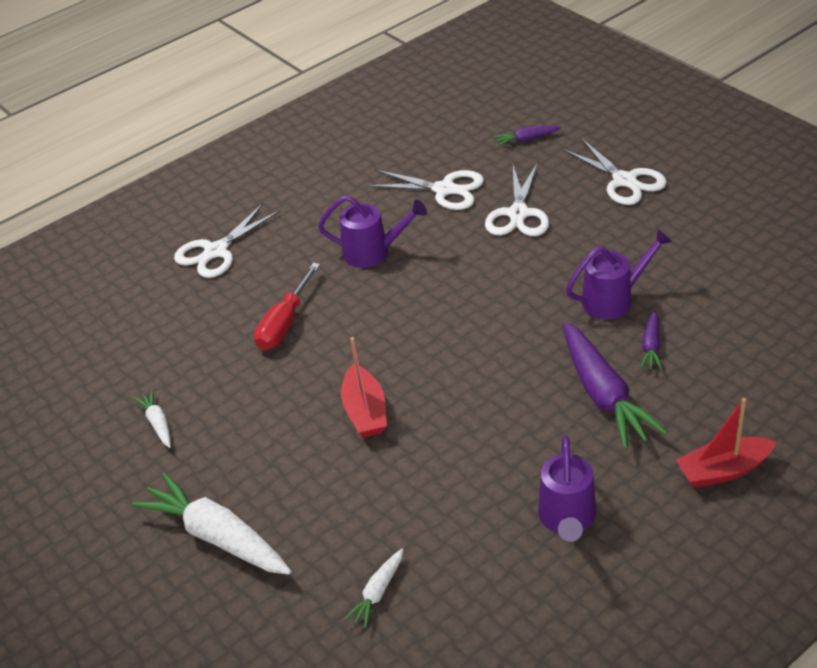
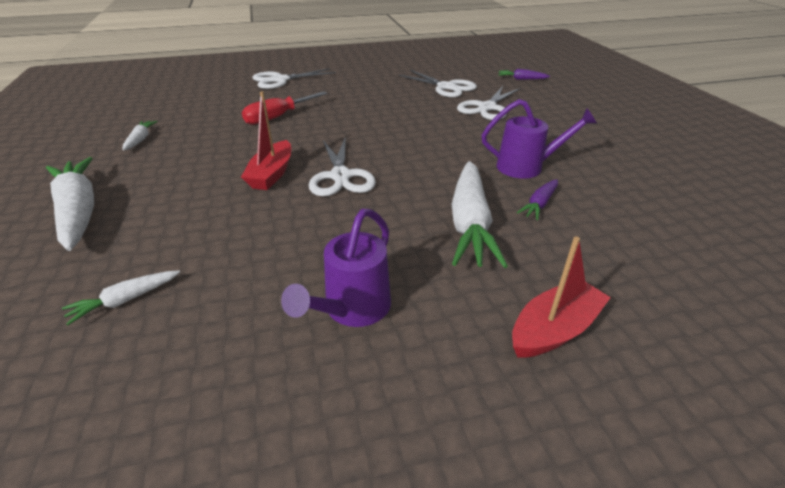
camera: 20 degrees right, 5 degrees down
purple watering can [318,196,427,268] -> none
white scissors [563,139,667,205] -> white scissors moved to [309,136,376,196]
purple carrot [563,322,667,449] -> white carrot [452,161,508,268]
red boat [676,398,777,488] -> red boat turned 135 degrees clockwise [512,236,611,358]

